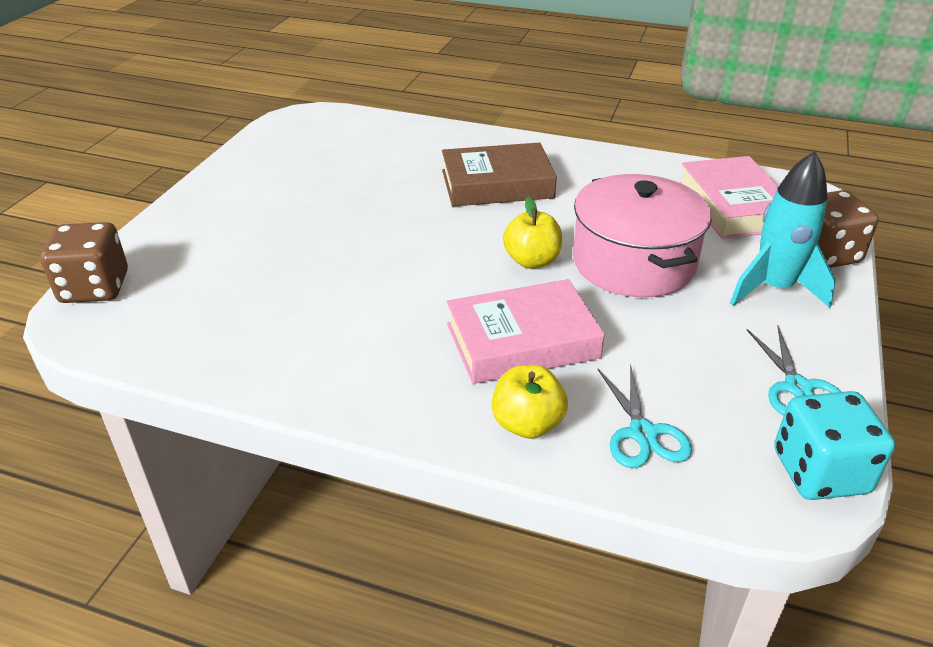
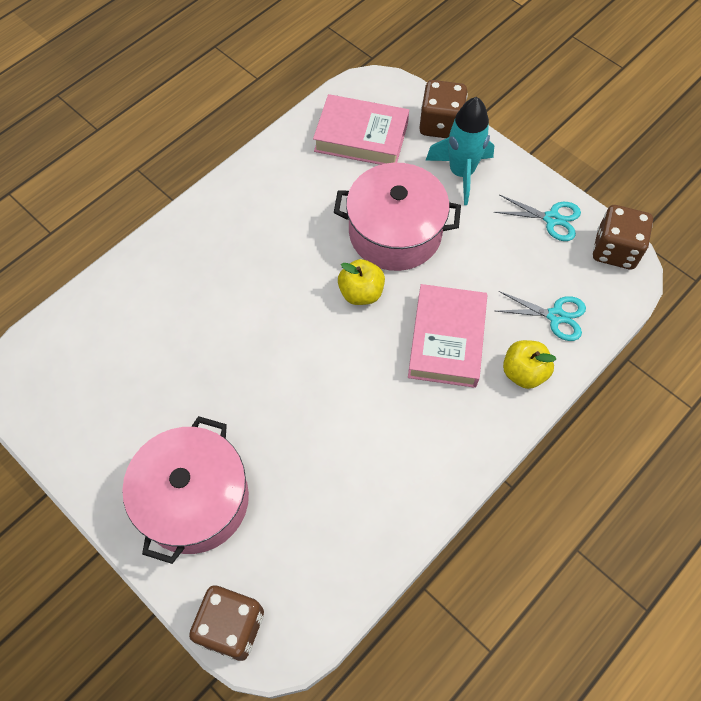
camera: 65 degrees left, 25 degrees up
brown book [442,142,557,207] -> none
turquoise dice [774,391,895,500] -> brown dice [593,205,653,269]
none -> pink pot [122,416,249,564]

